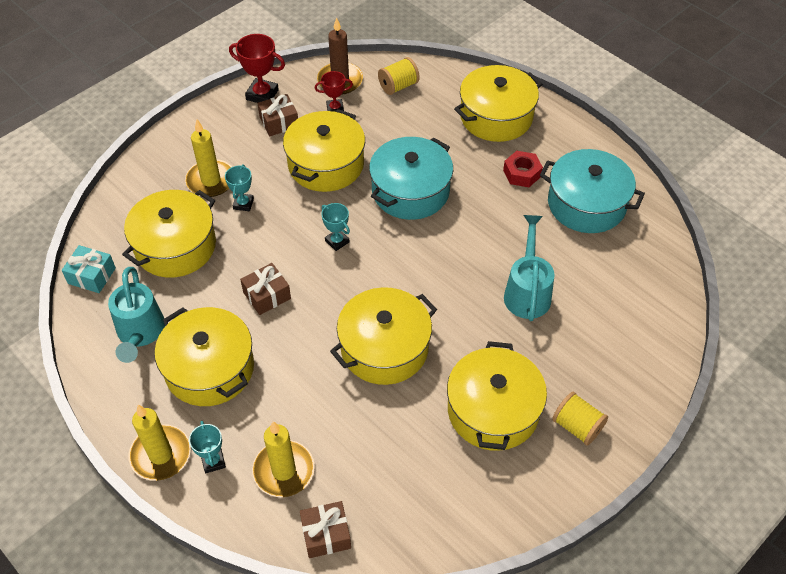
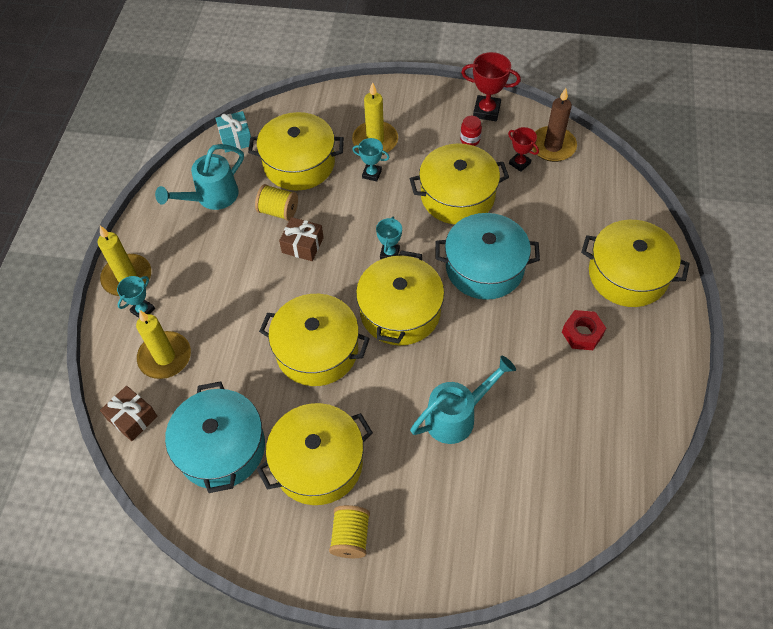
camera: 55 degrees right, 5 degrees up
yellow pot [155,307,254,406] -> yellow pot moved to [356,250,444,346]
turquoise trophy [225,164,254,211] -> turquoise trophy turned 45 degrees clockwise [352,138,390,181]
red trophy [229,34,285,103] -> red trophy turned 60 degrees counterclockwise [461,52,521,121]
brown gift [257,94,298,136] -> red jar [460,116,482,146]
yellow spool [378,57,420,95] -> yellow spool moved to [255,184,298,221]
turquoise pot [540,149,645,233] -> turquoise pot moved to [165,381,265,493]

